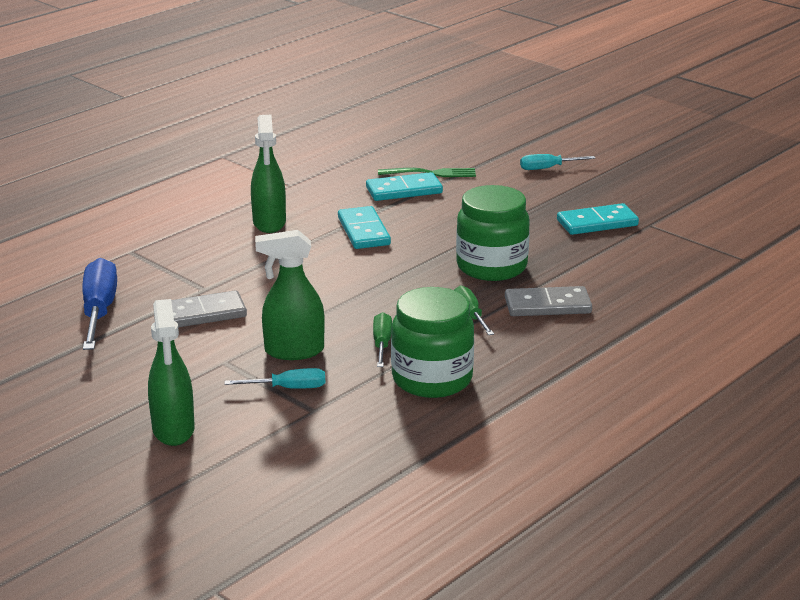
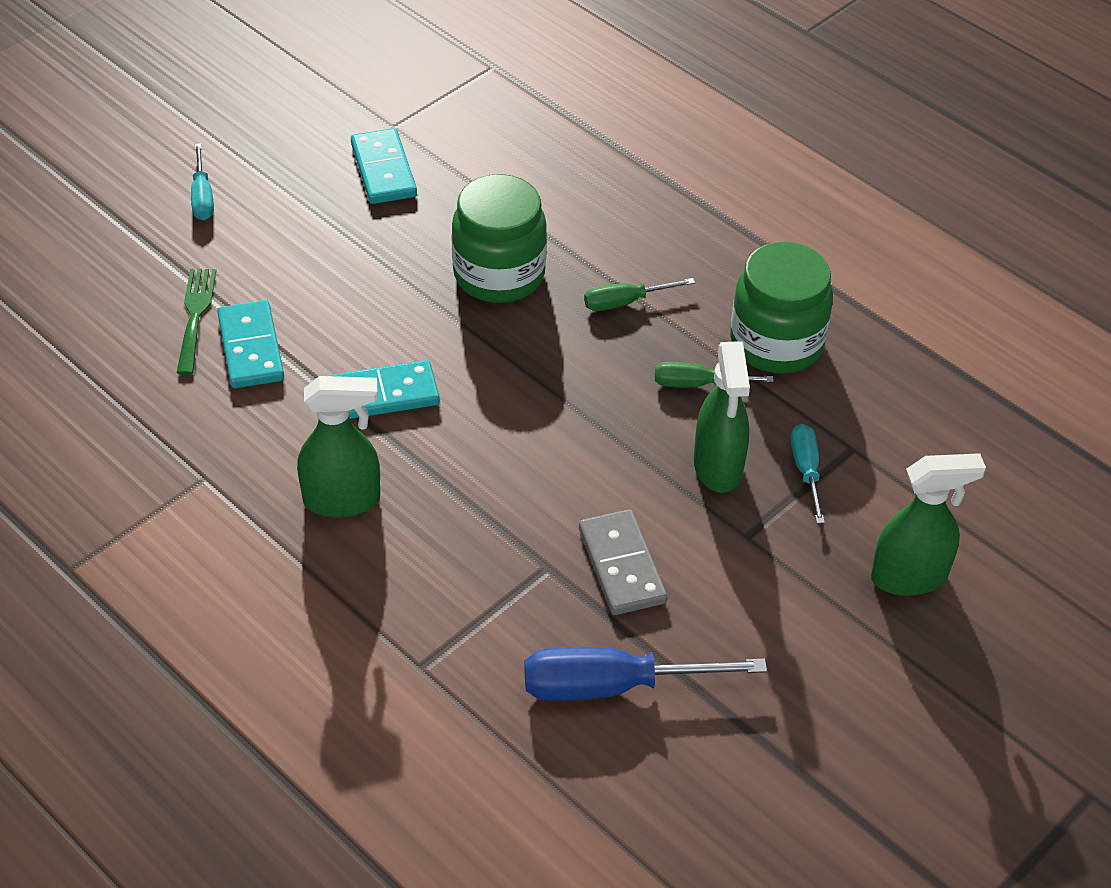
camera: 90 degrees left, 20 degrees up
grey domino [505,286,592,316] -> none

